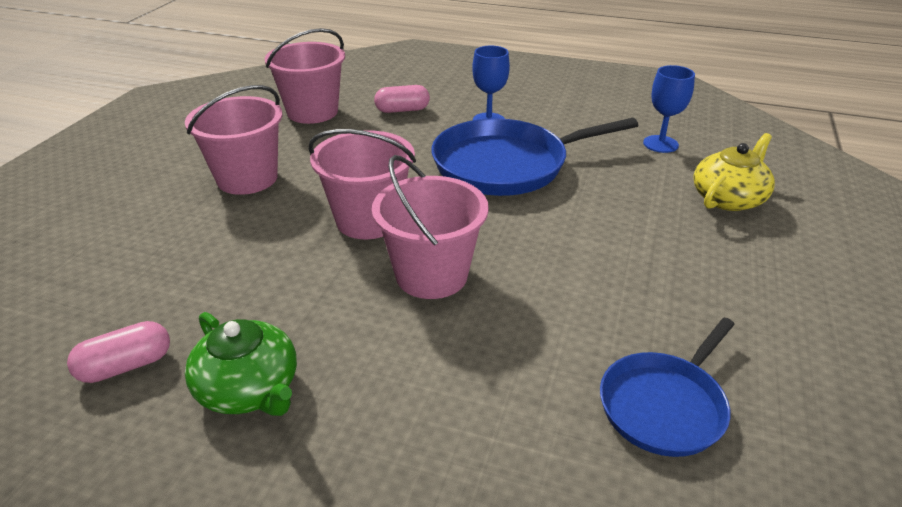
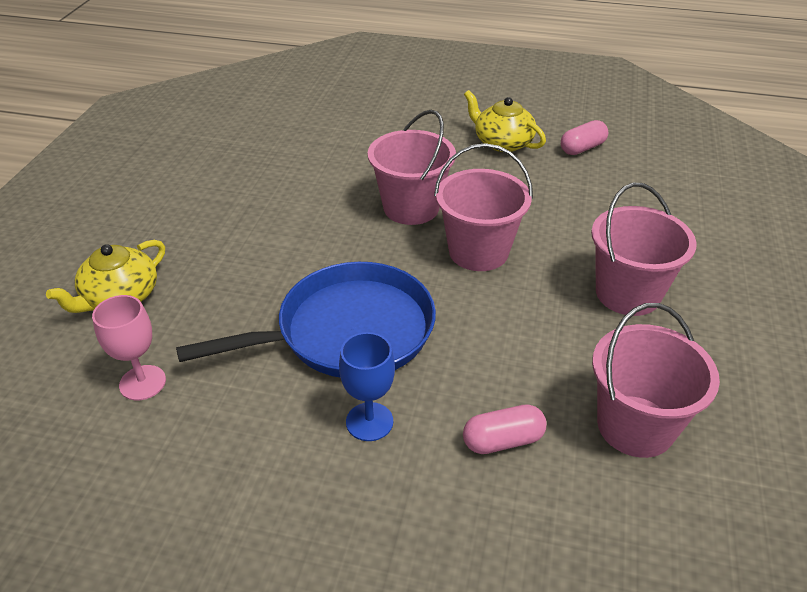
camera: 175 degrees right, 5 degrees up
green teapot [185,312,297,416] -> yellow teapot [464,90,546,152]
blue pan [600,318,735,457] -> none
blue goblet [643,65,695,153] -> pink goblet [92,295,166,401]

